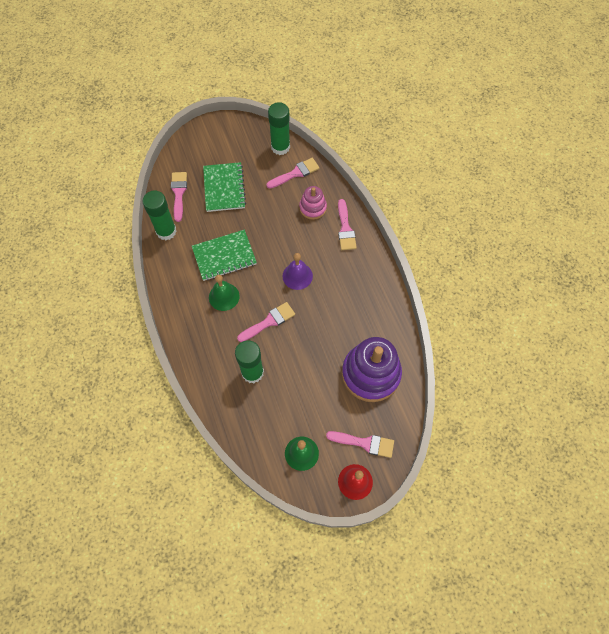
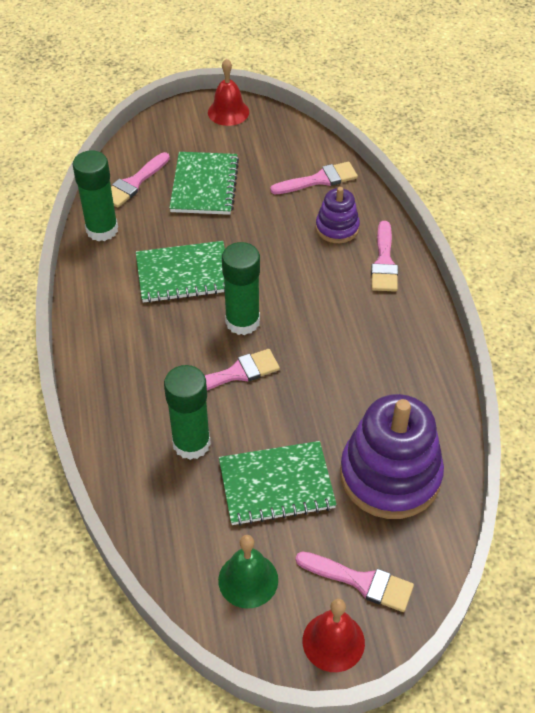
camera: 10 degrees right, 15 degrees down
pink brush [171,172,187,222] -> pink brush turned 150 degrees counterclockwise [111,152,170,208]
green bell [209,275,240,311] -> none
green glue stick [268,102,290,155] -> green glue stick moved to [222,242,260,335]
purple bell [282,253,313,290] -> none
pink stacking toy [299,186,327,220] -> purple stacking toy [316,187,360,243]
none -> red bell [208,58,249,126]
none -> green notebook [219,441,337,526]

